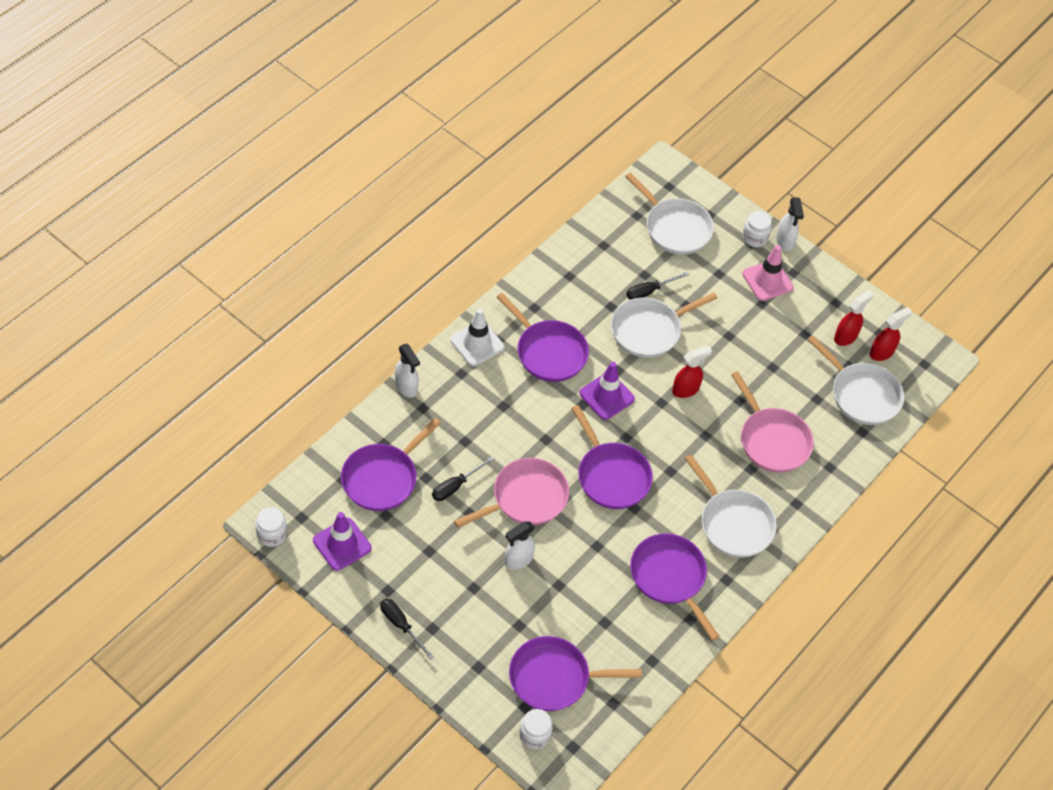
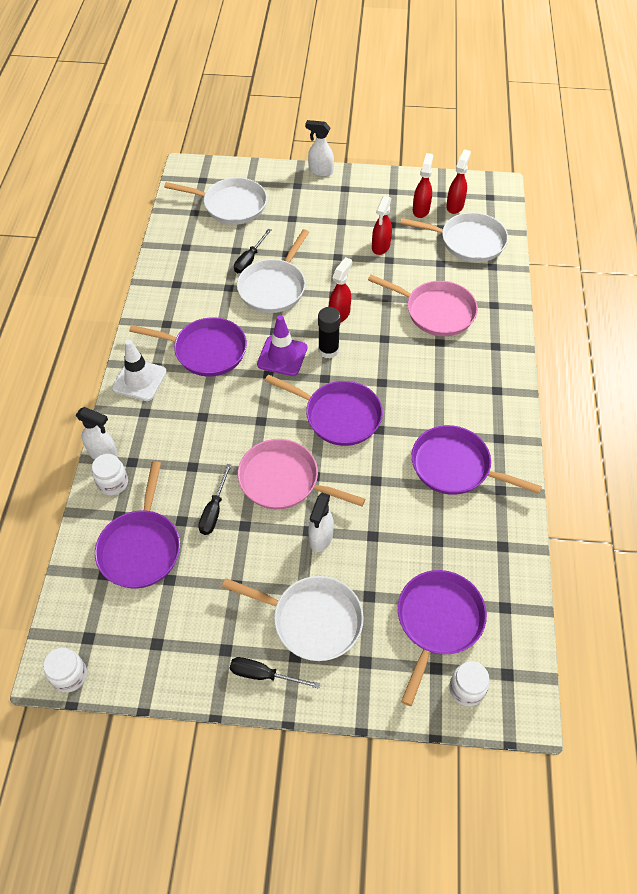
camera: 30 degrees left, 0 degrees up
purple traffic cone [313,512,371,571] -> none
pink pan [454,458,569,528] -> pink pan turned 90 degrees counterclockwise [238,439,365,509]
purple pan [509,636,642,711] -> purple pan turned 150 degrees clockwise [397,570,487,706]
white pan [684,454,777,558] -> white pan moved to [222,576,364,661]
white jar [742,211,772,247] -> white jar moved to [92,454,128,496]
pink traffic cone [742,245,794,301] -> none
white spray bottle [776,198,804,251] -> white spray bottle turned 150 degrees clockwise [305,120,334,177]
none -> black glue stick [318,307,341,359]
none -> red spray bottle [372,196,392,255]

